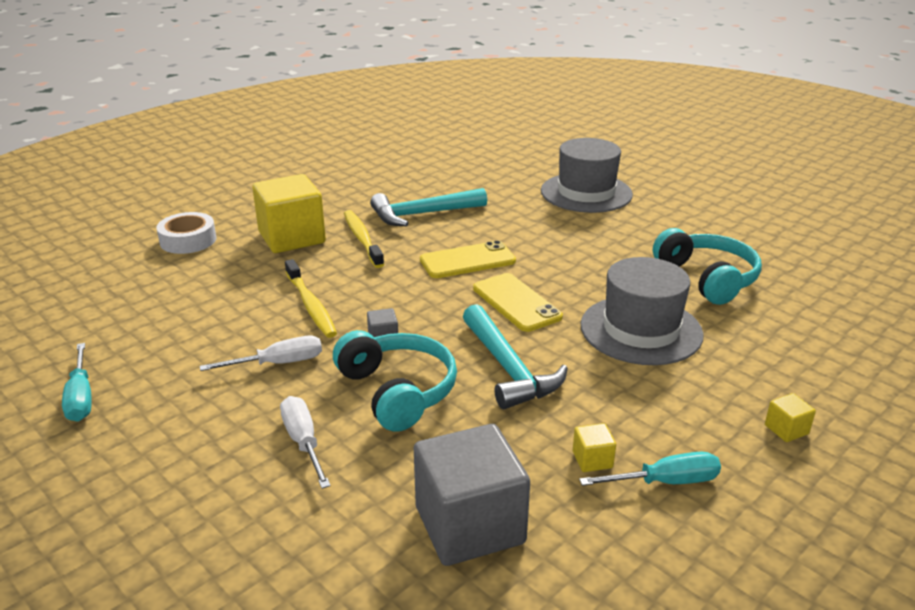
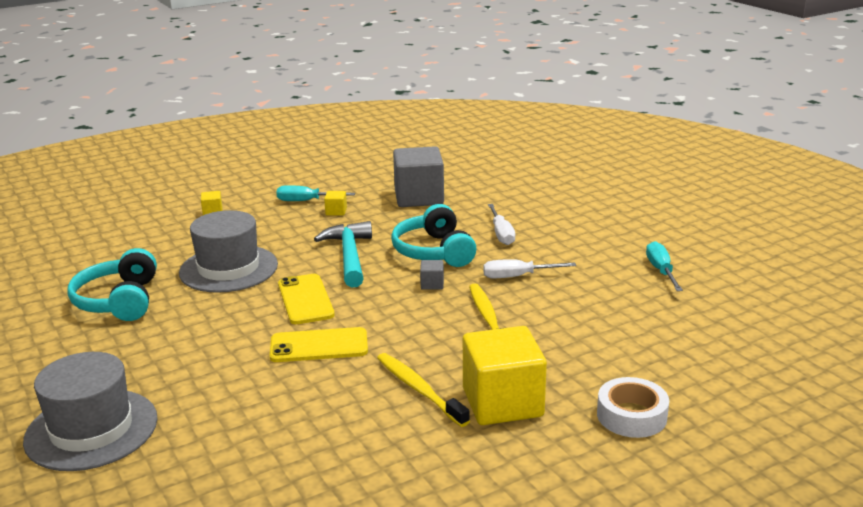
camera: 165 degrees left, 5 degrees down
yellow toothbrush [344,210,384,268] -> yellow toothbrush turned 150 degrees clockwise [377,353,470,427]
turquoise hammer [370,188,487,226] -> none

